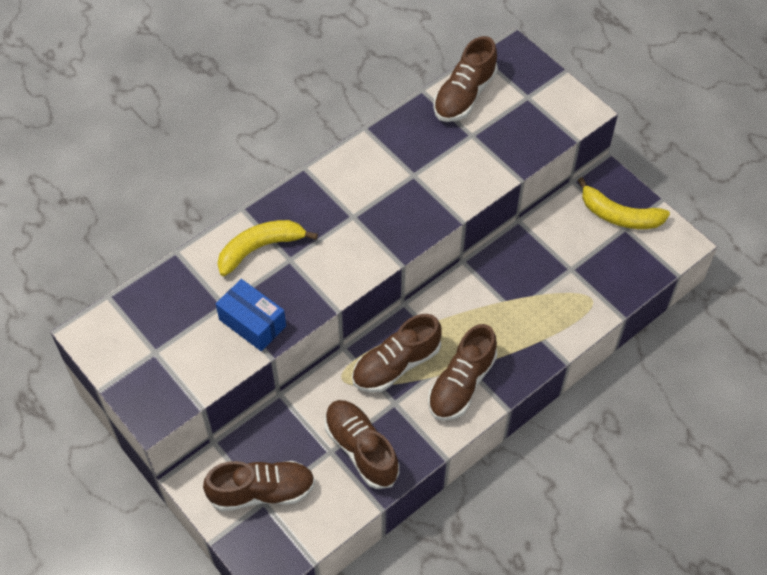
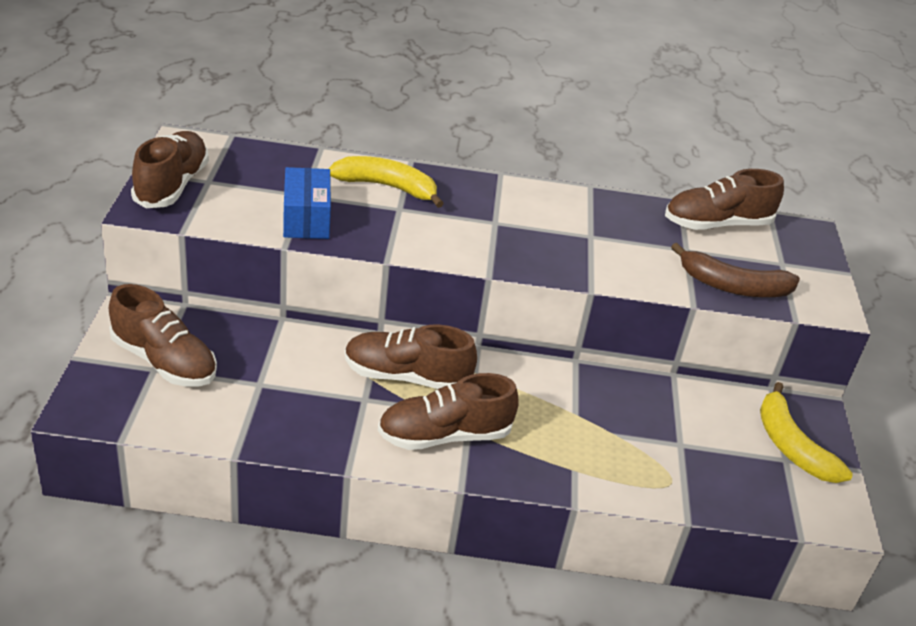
camera: 40 degrees right, 20 degrees down
brown shoe [325,400,399,489] -> brown shoe moved to [131,131,209,208]
none -> brown banana [671,243,800,297]

